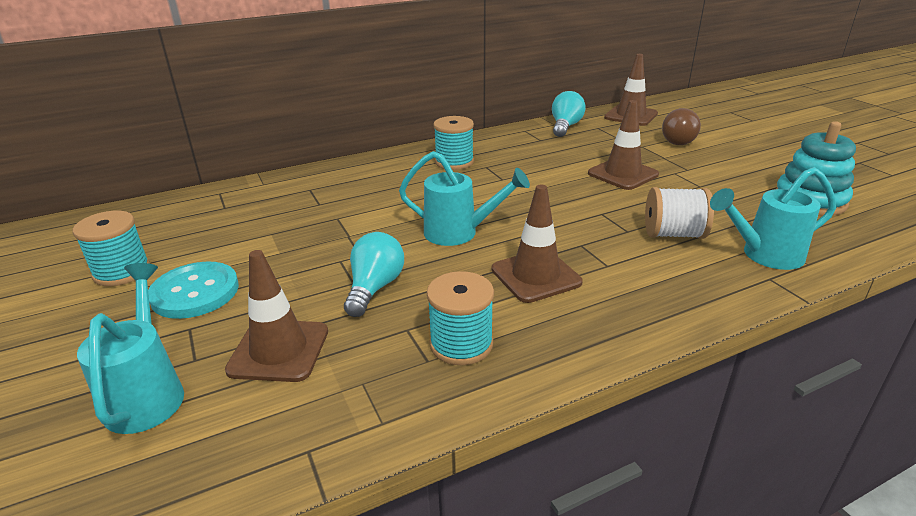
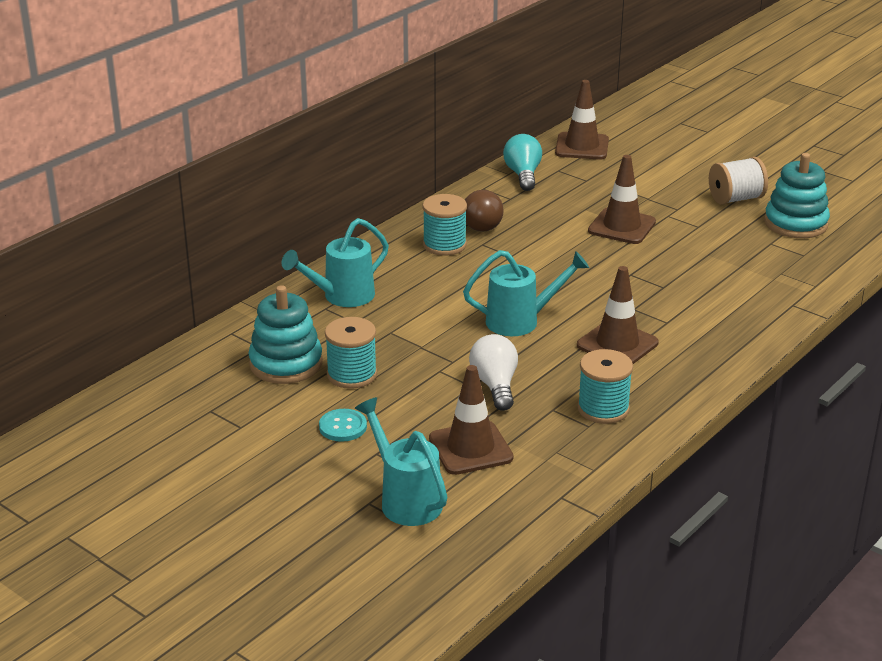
camera: 25 degrees left, 0 degrees up
turquoise spool [73,211,150,286] -> turquoise spool moved to [325,317,377,389]
turquoise button [148,262,239,319] -> turquoise button [319,409,367,442], size x0.60
turquoise light bulb [344,232,404,317] -> white light bulb [469,334,518,411]
white spool [645,187,714,239] -> white spool moved to [709,157,768,205]
brown light bulb [662,108,701,145] -> brown light bulb moved to [465,190,504,232]
turquoise watering can [710,167,836,270] -> turquoise watering can moved to [281,218,389,307]
none -> turquoise stacking toy [249,285,323,384]

